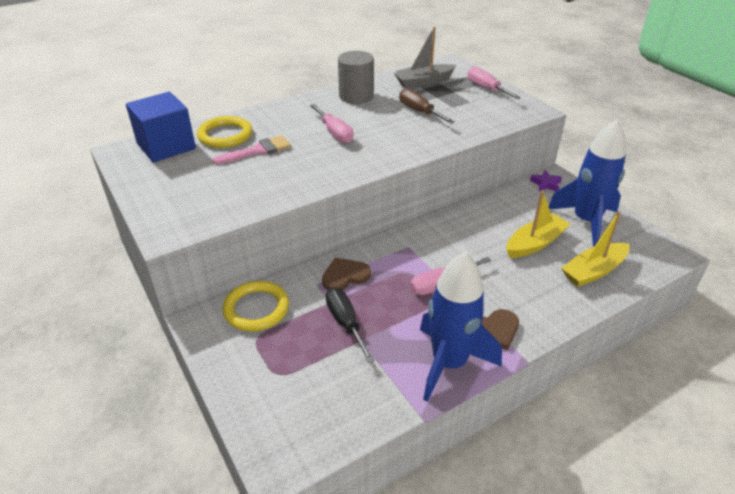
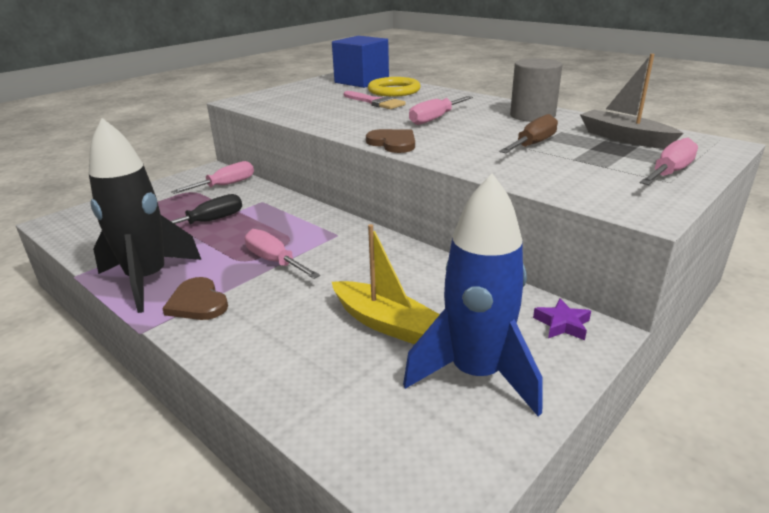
camera: 75 degrees right, 10 degrees down
yellow ring [223,281,289,331] -> pink screwdriver [171,161,254,194]
brown heart [322,258,371,290] -> brown heart moved to [366,129,415,153]
blue rocket [420,251,502,402] -> black rocket [89,118,201,313]
yellow boat [561,211,630,287] -> none

